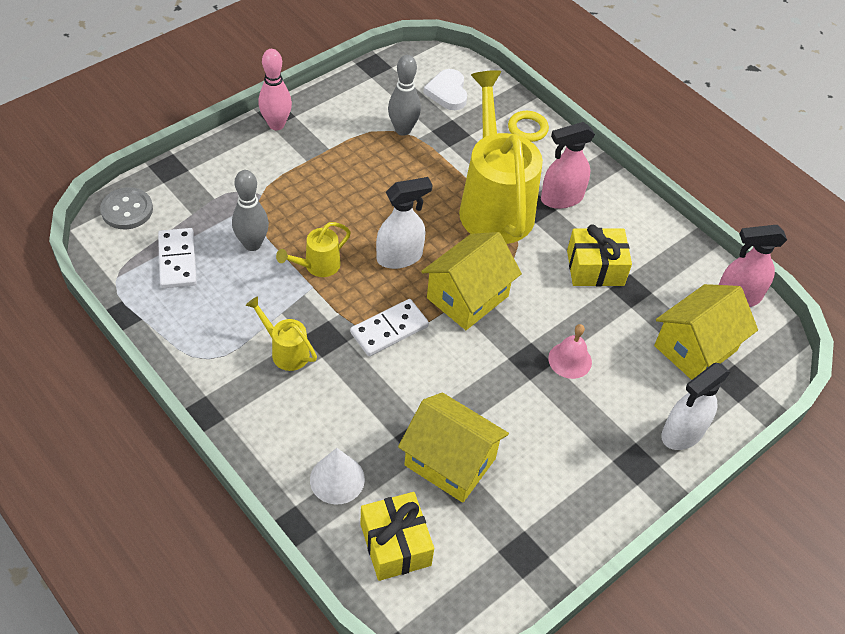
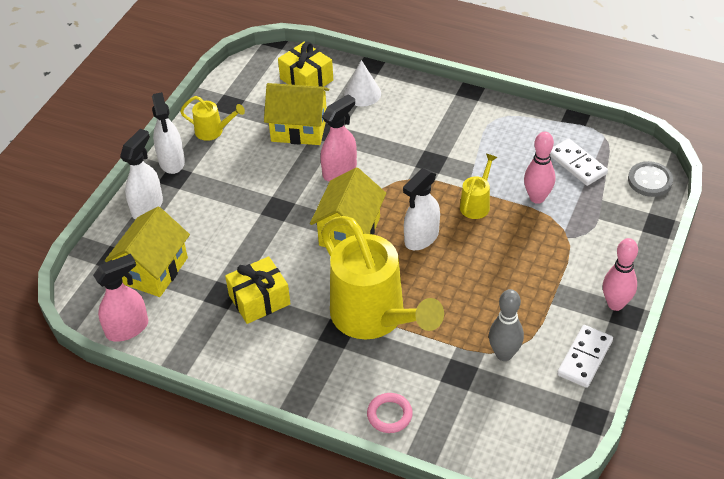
camera: 160 degrees right, 5 degrees down
grey bowling pin [232,170,269,251] -> pink bowling pin [524,132,555,204]
yellow watering can [246,296,317,371] -> yellow watering can moved to [180,96,245,141]
white domino [350,299,429,356] -> white domino moved to [557,325,613,388]
white heart [423,69,467,110] -> none
yellow ring [508,111,549,142] -> pink ring [367,393,413,433]
pink spray bottle [541,122,595,209] -> pink spray bottle moved to [321,94,357,182]
pink bell [548,324,592,379] -> none
none -> white spray bottle [152,92,185,174]

